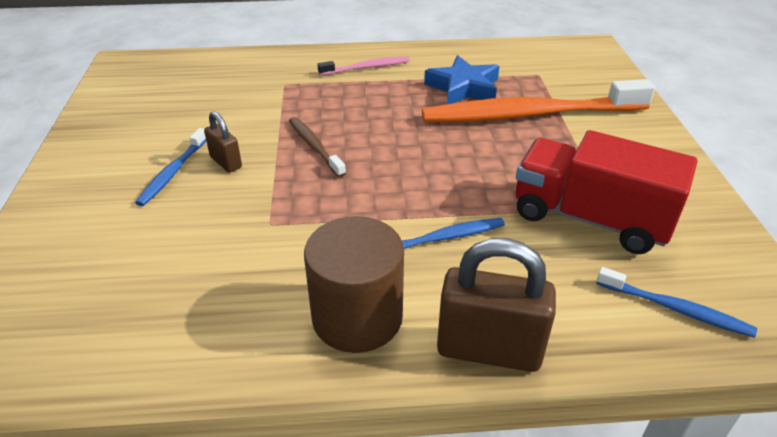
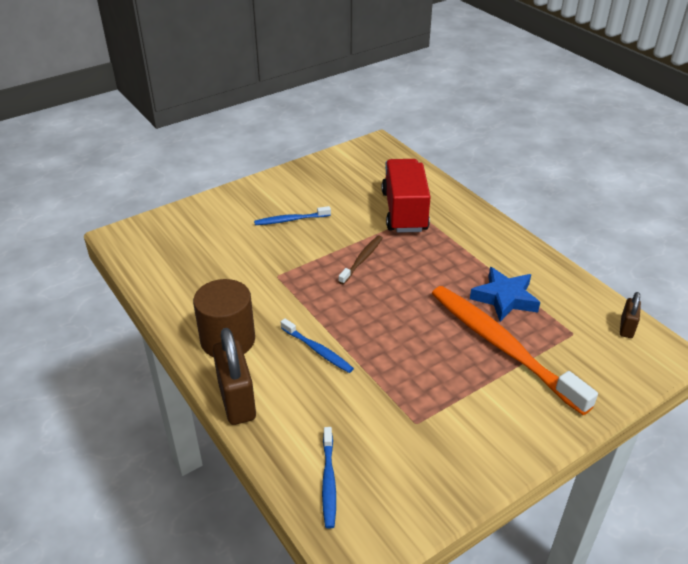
camera: 60 degrees right, 0 degrees up
brown padlock [204,111,242,173] -> brown padlock moved to [620,292,641,338]
pink toothbrush [317,56,410,75] -> none
red truck [515,130,698,254] -> red truck moved to [382,159,431,233]

